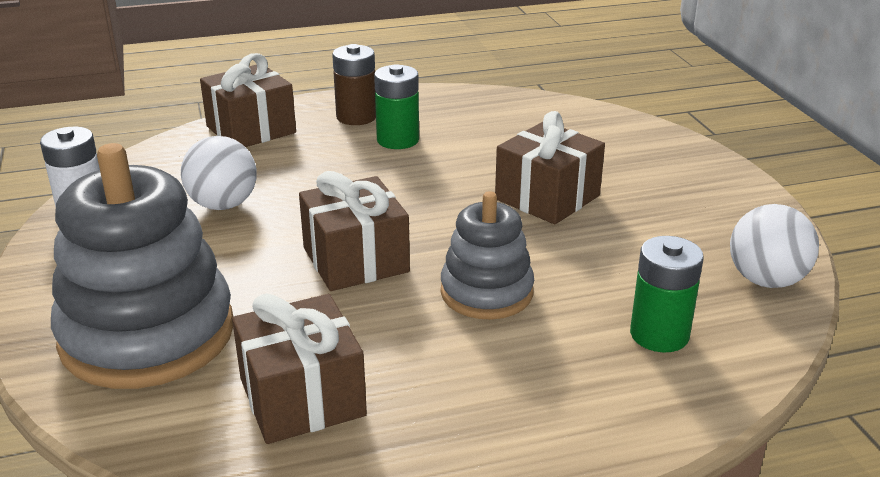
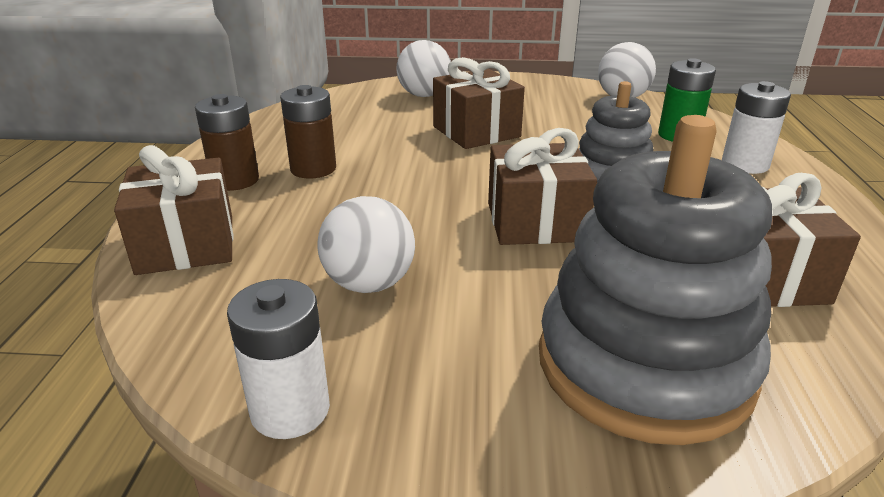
camera: 70 degrees left, 0 degrees up
green battery [374,64,419,149] -> brown battery [280,85,336,178]
none -> white ball [396,40,451,97]
none -> white battery [722,81,791,174]

